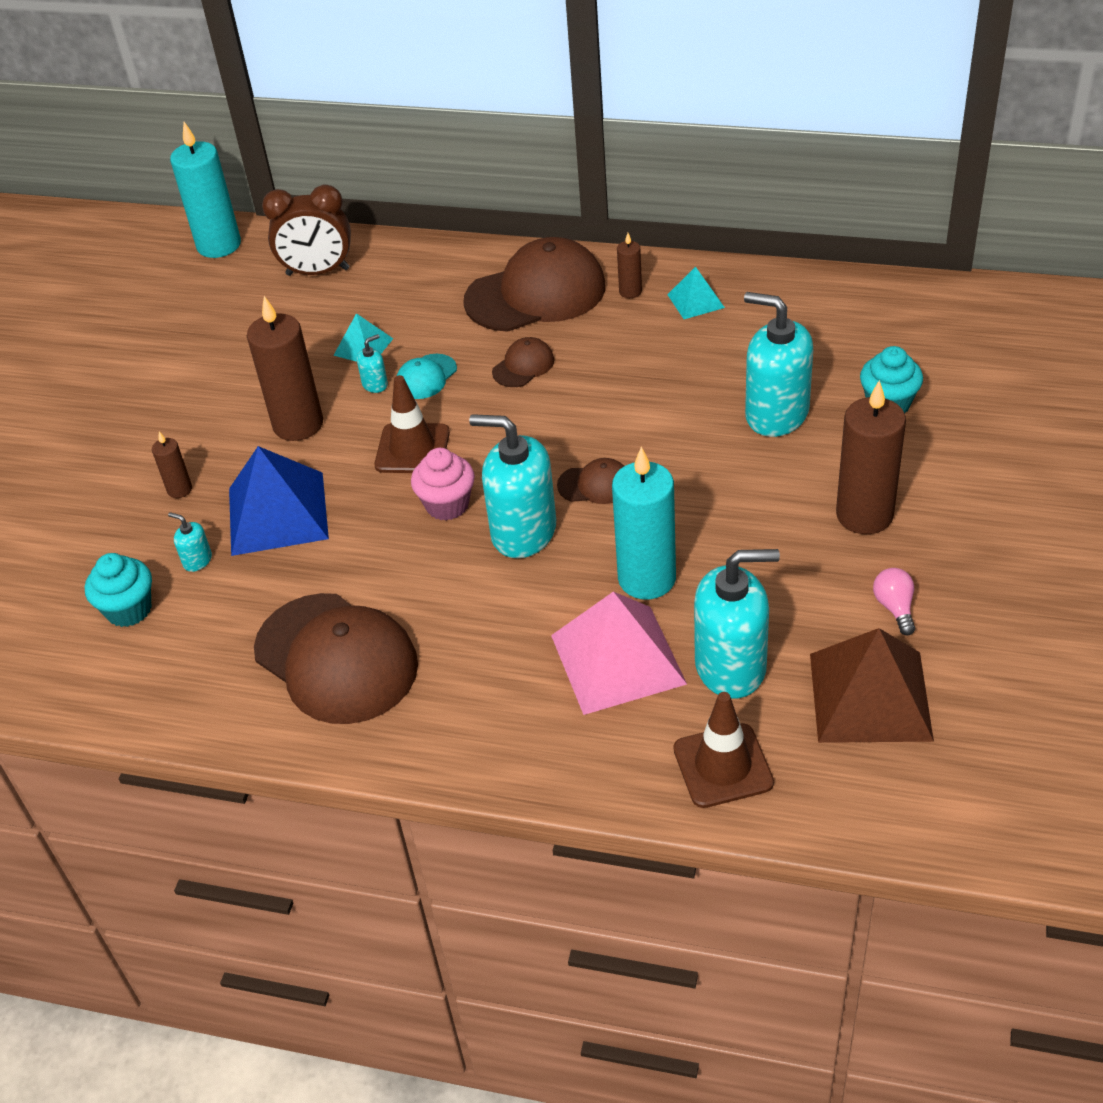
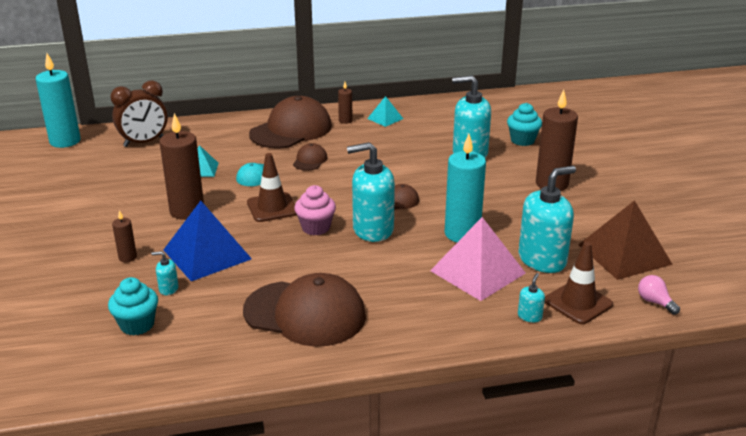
camera: 30 degrees left, 15 degrees down
turquoise soap dispenser [357,334,388,393] -> turquoise soap dispenser moved to [518,273,545,322]
pink light bulb [873,568,915,635] -> pink light bulb moved to [638,275,680,315]

